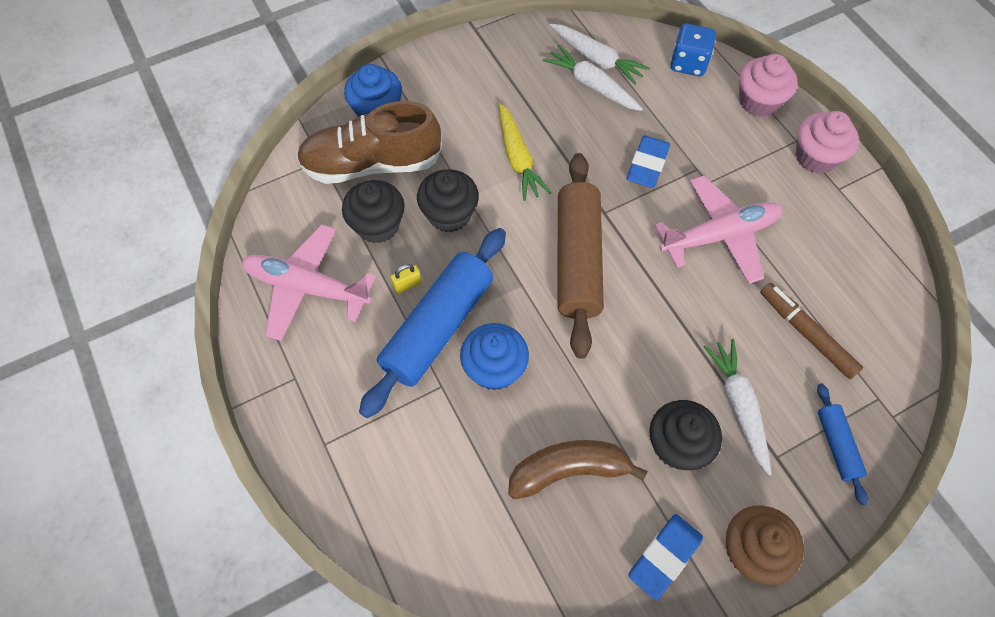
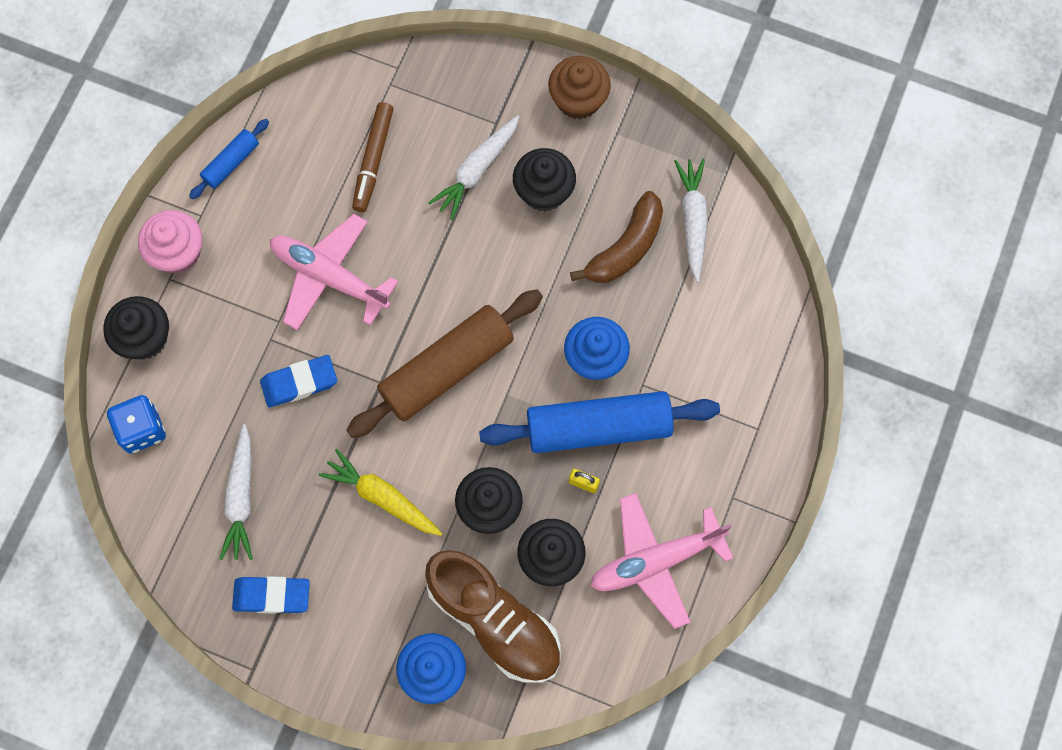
camera: 130 degrees left, 10 degrees up
pink plane [242,224,376,341] -> pink plane turned 90 degrees clockwise [590,493,734,629]
yellow carrot [499,103,551,201] -> yellow carrot turned 90 degrees counterclockwise [319,449,443,536]
brown banana [508,440,647,499] -> brown banana turned 90 degrees counterclockwise [570,191,663,283]
white carrot [550,24,650,85] -> white carrot moved to [674,159,708,282]
blue eraser [628,514,703,600] -> blue eraser moved to [232,576,310,614]
pink cupcake [739,54,797,117] -> black cupcake [103,296,169,360]
blue rolling pin [817,384,868,505] -> blue rolling pin moved to [189,119,269,199]

